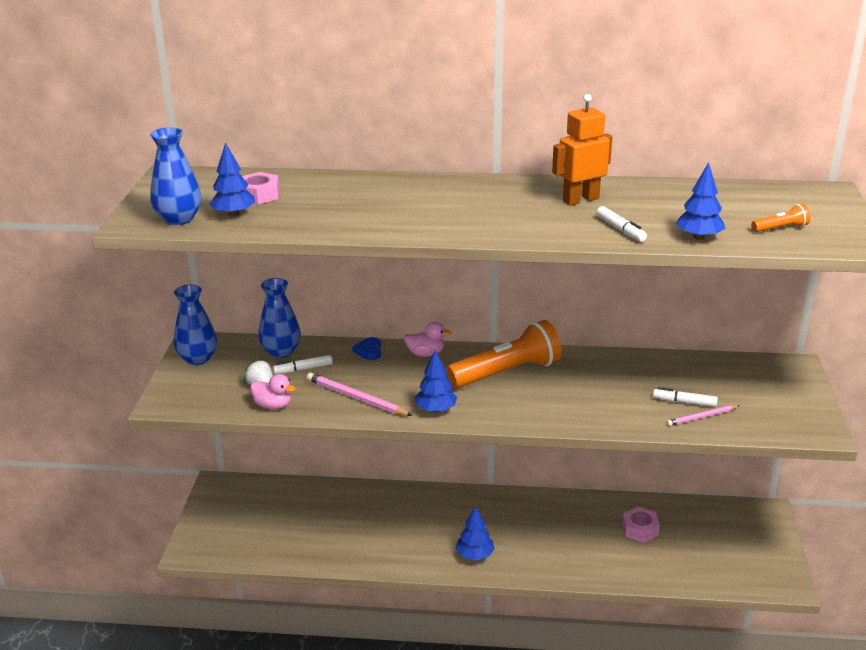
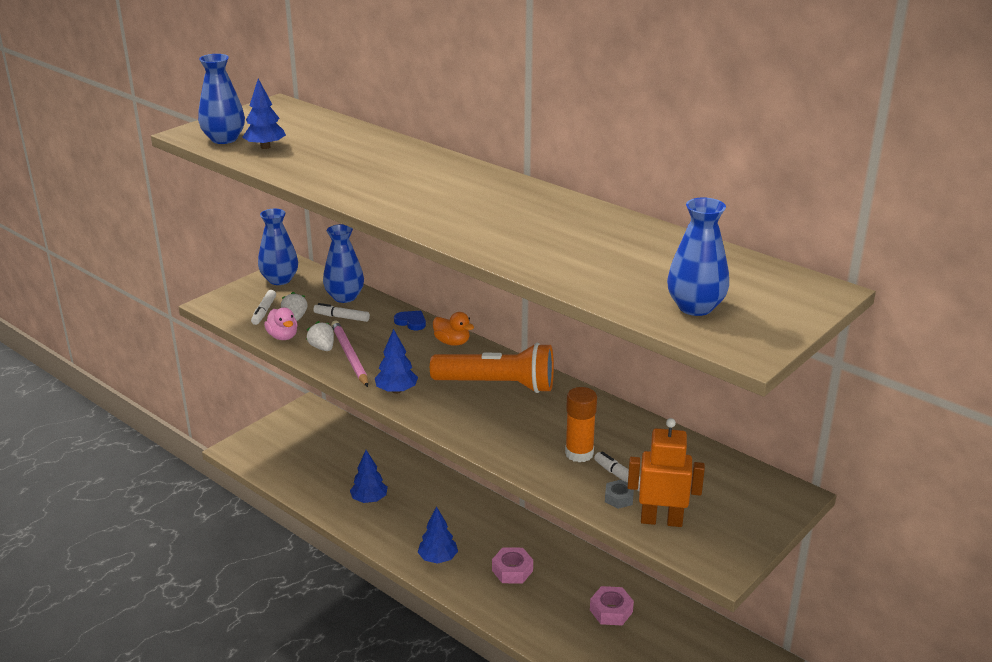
camera: 35 degrees right, 0 degrees up
pink nut [242,172,279,204] -> pink nut moved to [492,547,533,584]
blue heart [352,337,381,360] -> blue heart turned 90 degrees clockwise [394,311,426,330]
pink duck [404,322,452,357] -> orange duck [433,312,474,346]
orange robot [552,94,612,206] -> orange robot moved to [627,418,705,527]
white marker [596,206,647,242] -> white marker moved to [251,290,276,325]
pink pencil [667,405,740,426] -> grey nut [605,480,634,509]
blue tree [676,162,726,240] -> blue tree moved to [350,450,388,503]
orange flashlight [751,204,811,232] -> blue vase [667,197,729,316]
none -> white strawberry [306,321,334,351]
none -> orange glue stick [565,387,597,462]

